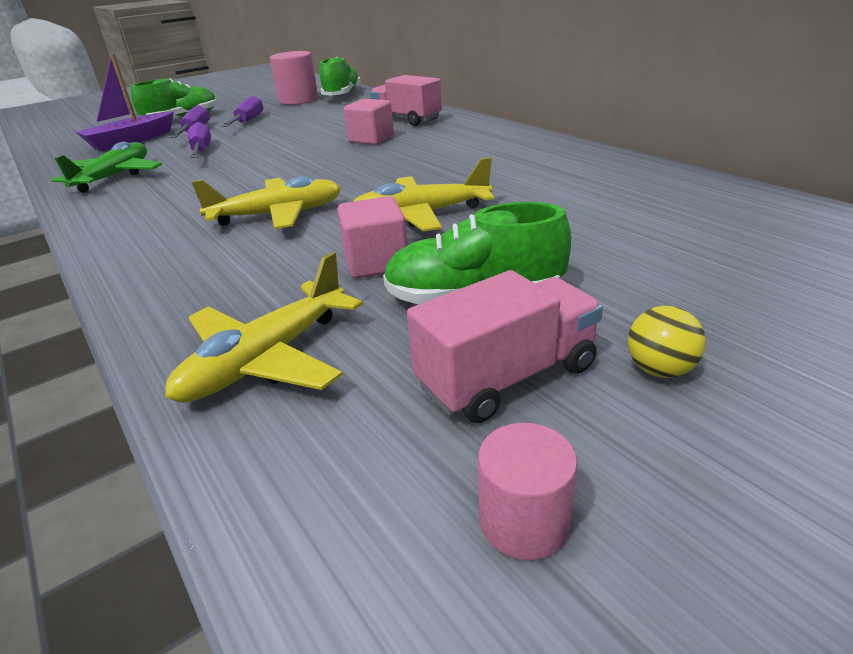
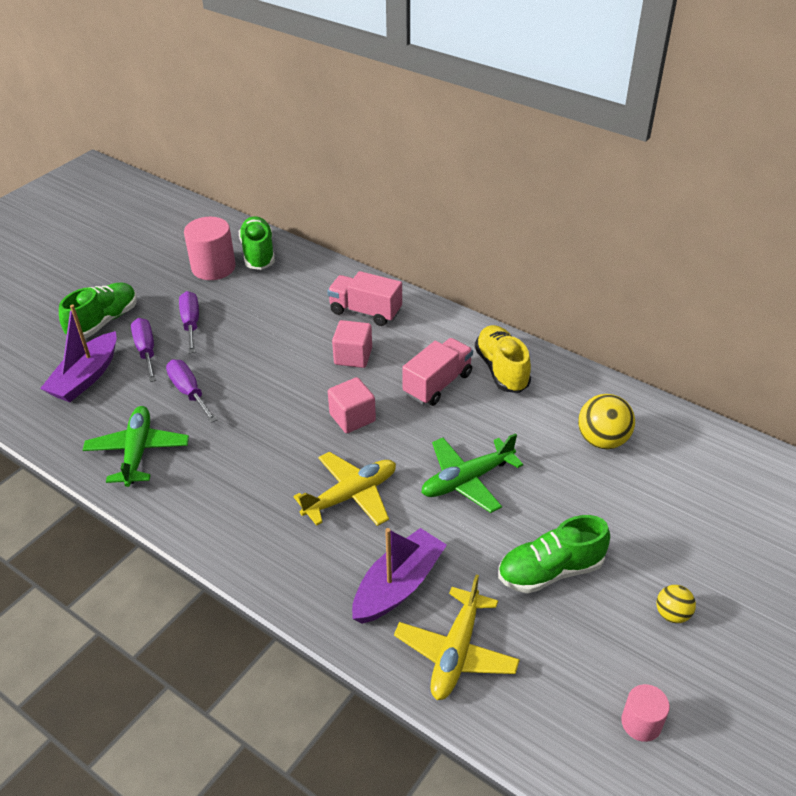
camera: 20 degrees left, 10 degrees up
pink cube [337,196,408,279] -> pink cube moved to [328,377,376,433]
yellow plane [354,157,494,231] -> green plane [421,433,523,513]
pink truck [407,270,603,423] -> pink truck moved to [402,338,473,406]
none -> purple boat [352,528,447,624]
none -> yellow shoe [475,325,531,393]
none -> yellow ball [578,394,635,449]

